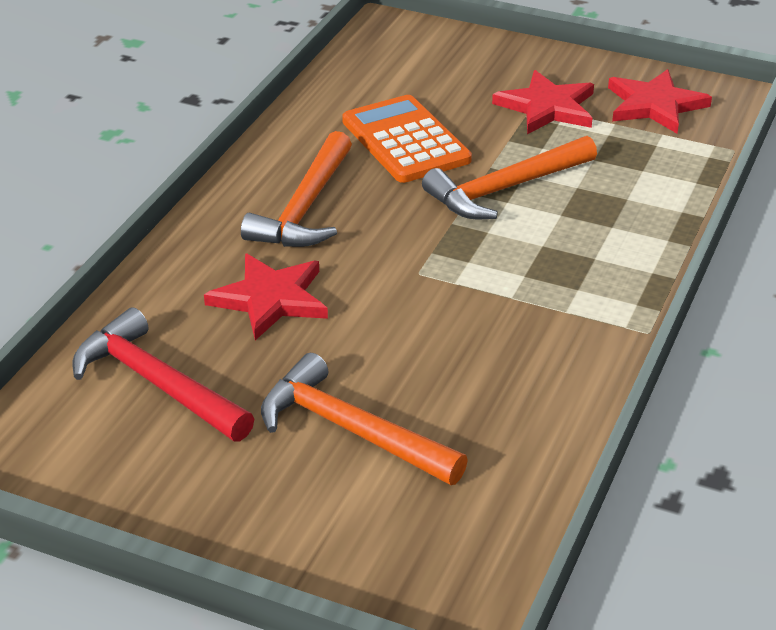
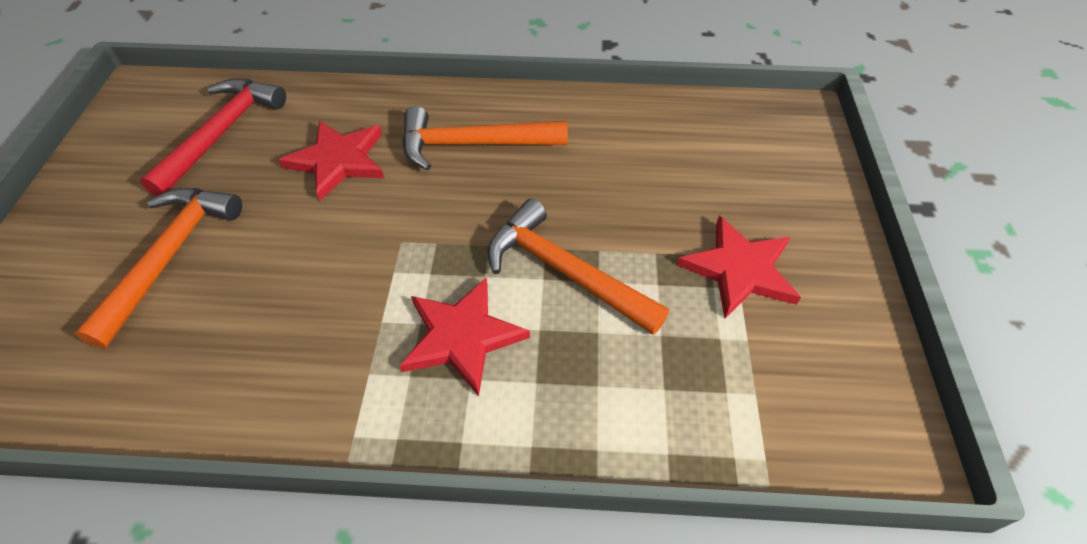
camera: 70 degrees right, 15 degrees up
orange calculator [342,95,472,183] -> none
red star [608,69,712,133] -> red star moved to [400,277,530,396]

